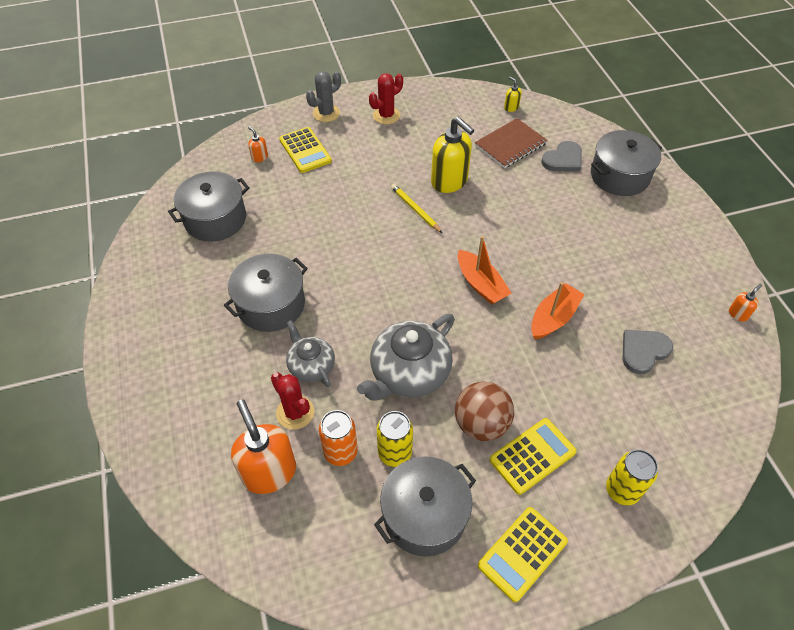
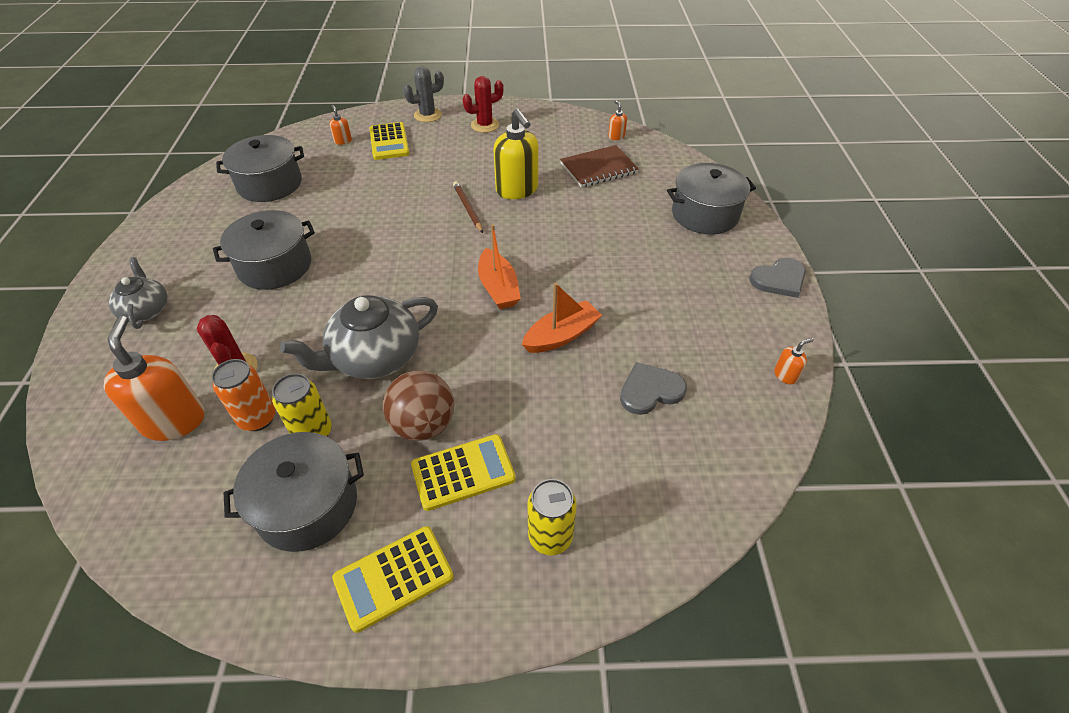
camera: 15 degrees right, 5 degrees down
grey teapot [286,320,335,387] -> grey teapot moved to [108,257,168,329]
yellow pencil [391,184,442,233] -> brown pencil [453,181,483,233]
yellow soap dispenser [504,77,522,112] -> orange soap dispenser [608,101,627,140]
grey heart [541,141,582,172] -> grey heart moved to [749,258,806,298]

